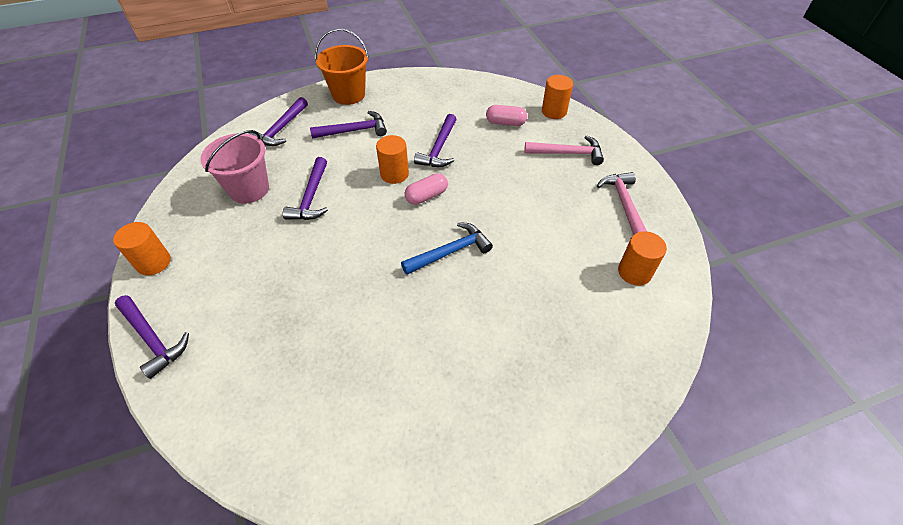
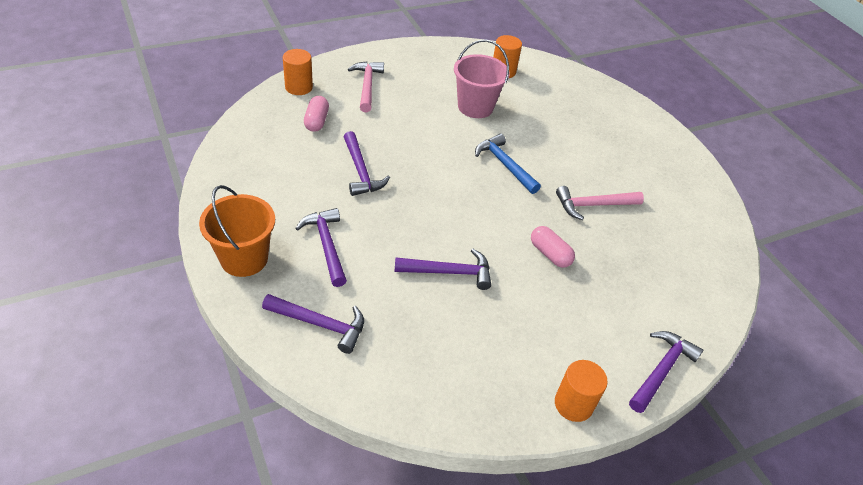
camera: 100 degrees left, 5 degrees down
pink bucket [200,130,269,204] -> pink bucket moved to [454,40,510,118]
orange cylinder [376,135,409,184] -> none
pink capsule [405,173,448,205] -> pink capsule moved to [531,226,575,268]
purple hammer [414,114,457,167] -> purple hammer turned 60 degrees clockwise [344,131,390,196]
pink hammer [597,172,647,235] -> pink hammer moved to [556,186,644,220]

